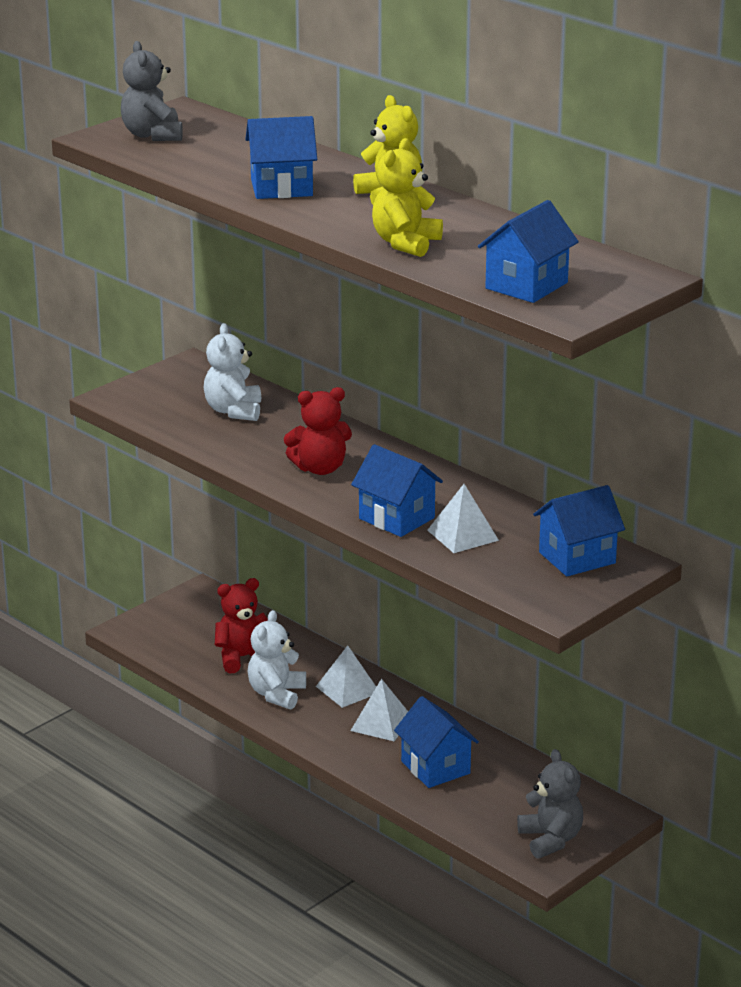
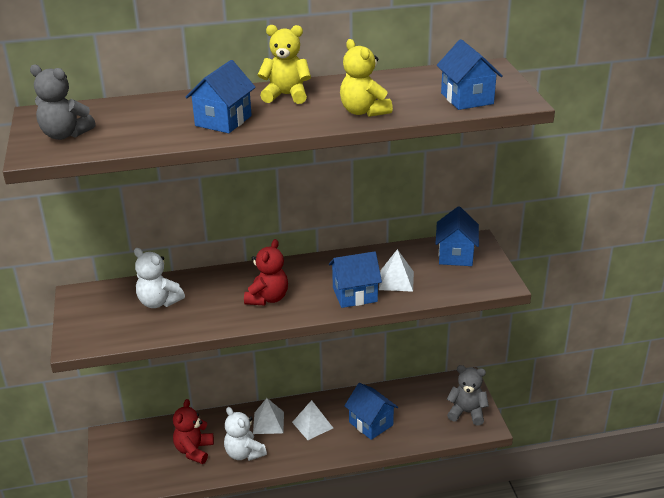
camera: 55 degrees left, 5 degrees up
blue house [394,696,479,788] -> blue house turned 45 degrees clockwise [344,383,398,440]

